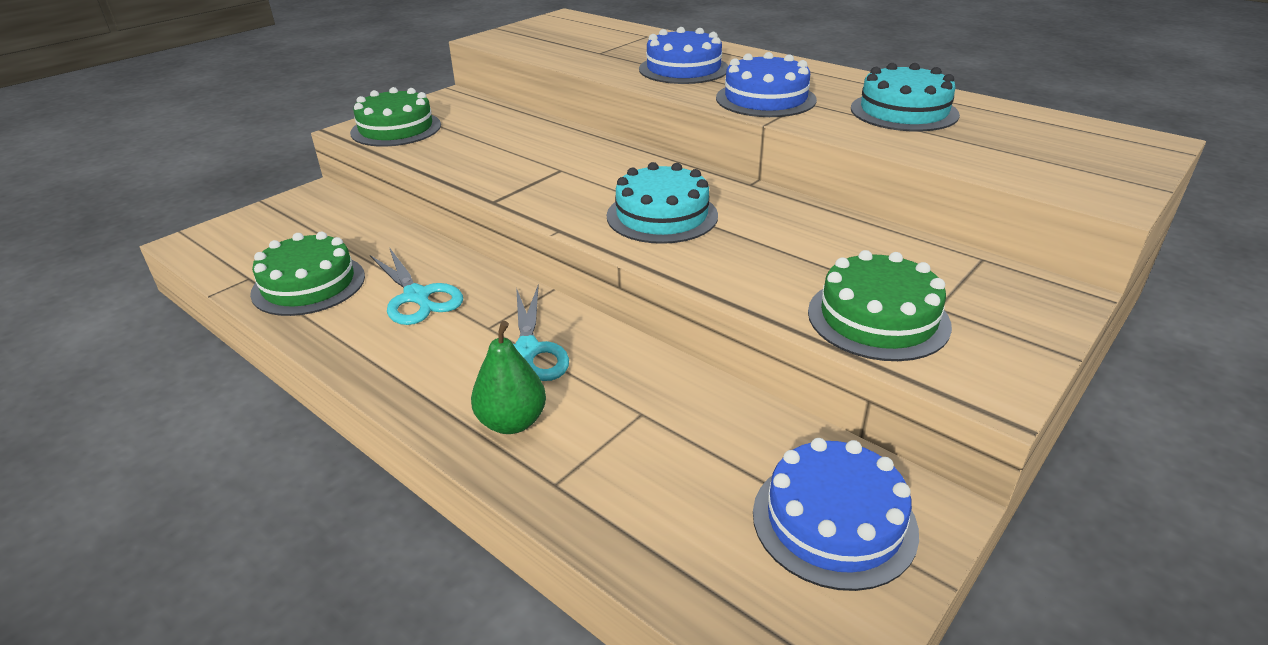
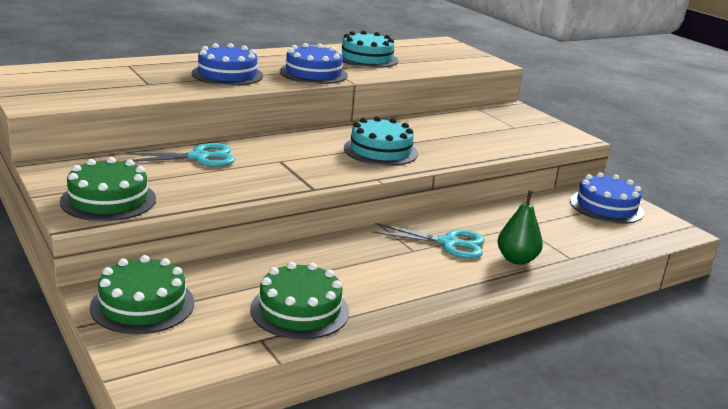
camera: 75 degrees left, 10 degrees down
turquoise scissors [370,247,463,325] -> turquoise scissors moved to [121,143,235,167]
green cake [808,250,952,361] -> green cake moved to [90,255,194,334]

